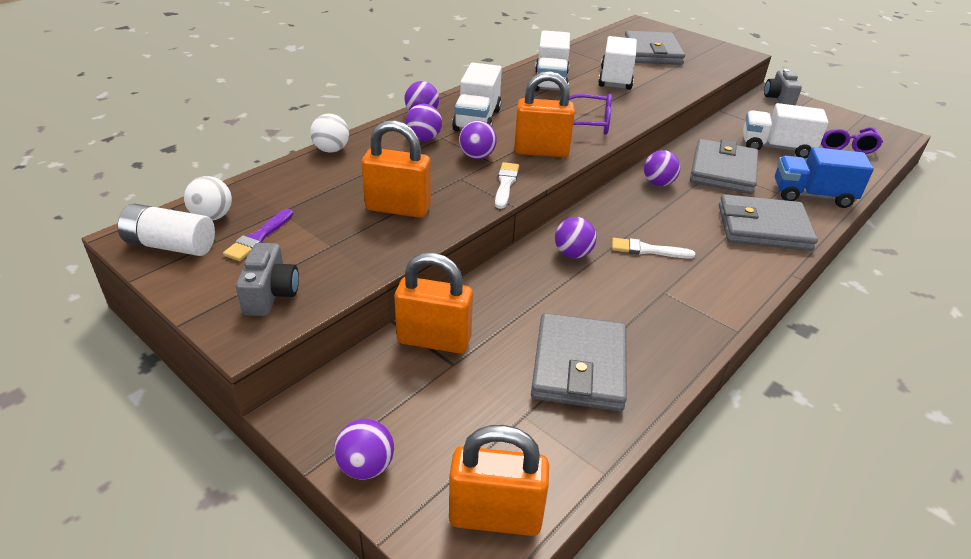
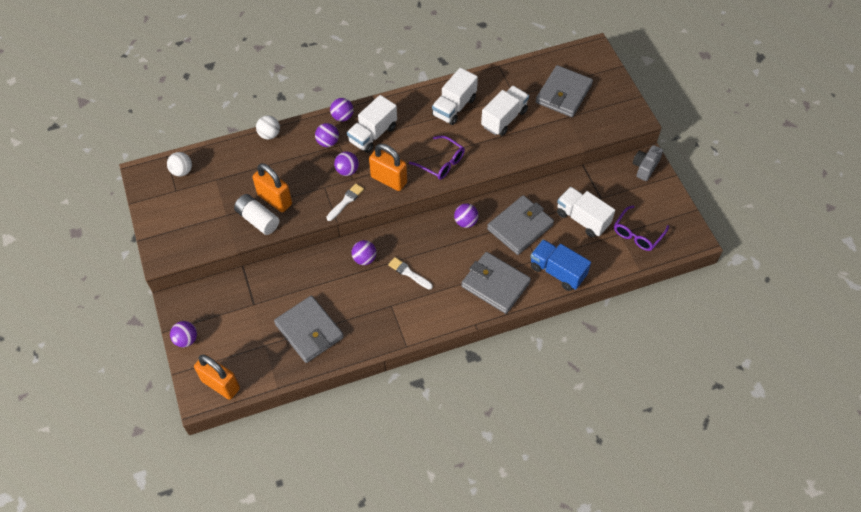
camera: 30 degrees right, 20 degrees up
white battery [118,204,215,256] -> white battery moved to [234,194,279,235]
purple brush [223,209,293,261] -> none
grey camera [236,243,299,316] -> none
orange padlock [395,253,473,354] -> none
grey wallet [531,313,627,411] -> grey wallet turned 75 degrees counterclockwise [274,296,344,363]

